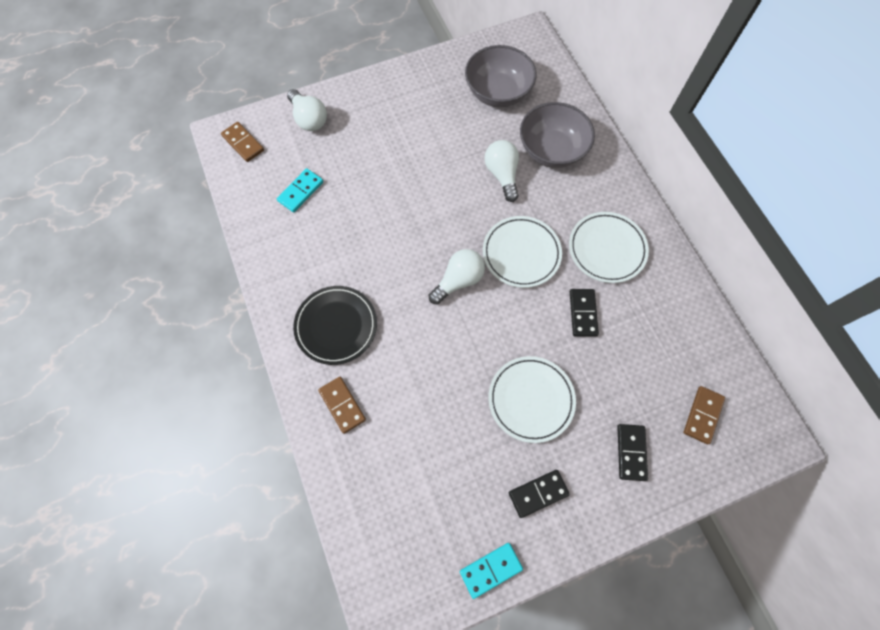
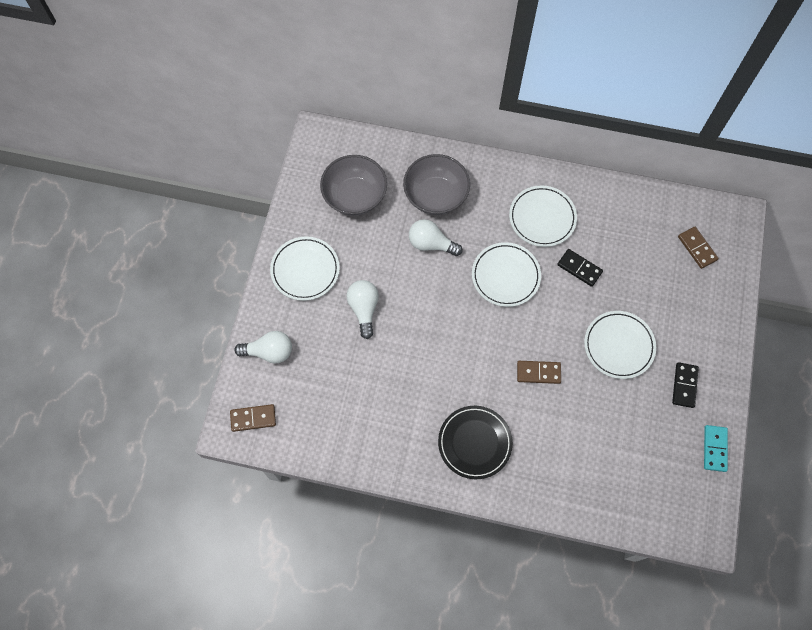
camera: 55 degrees left, 0 degrees up
turquoise domino [277,168,323,212] -> none
brown domino [318,377,366,434] -> brown domino moved to [517,361,561,384]
white light bulb [429,249,485,304] -> white light bulb moved to [347,280,379,339]
black domino [617,424,648,481] -> none
none -> white plate [270,236,340,301]

